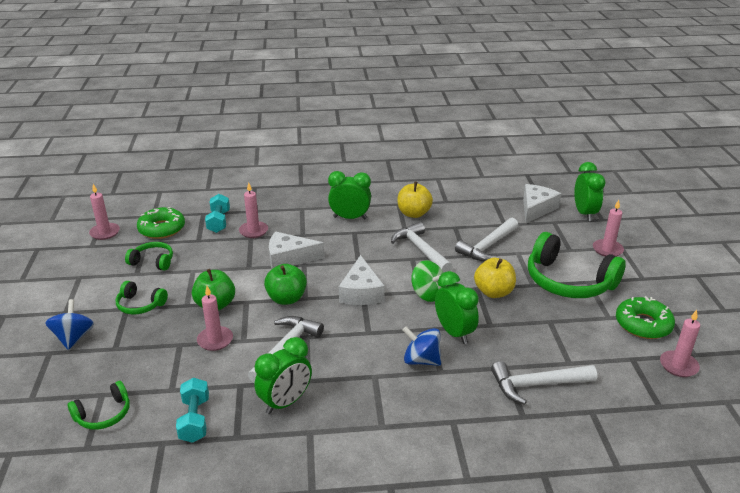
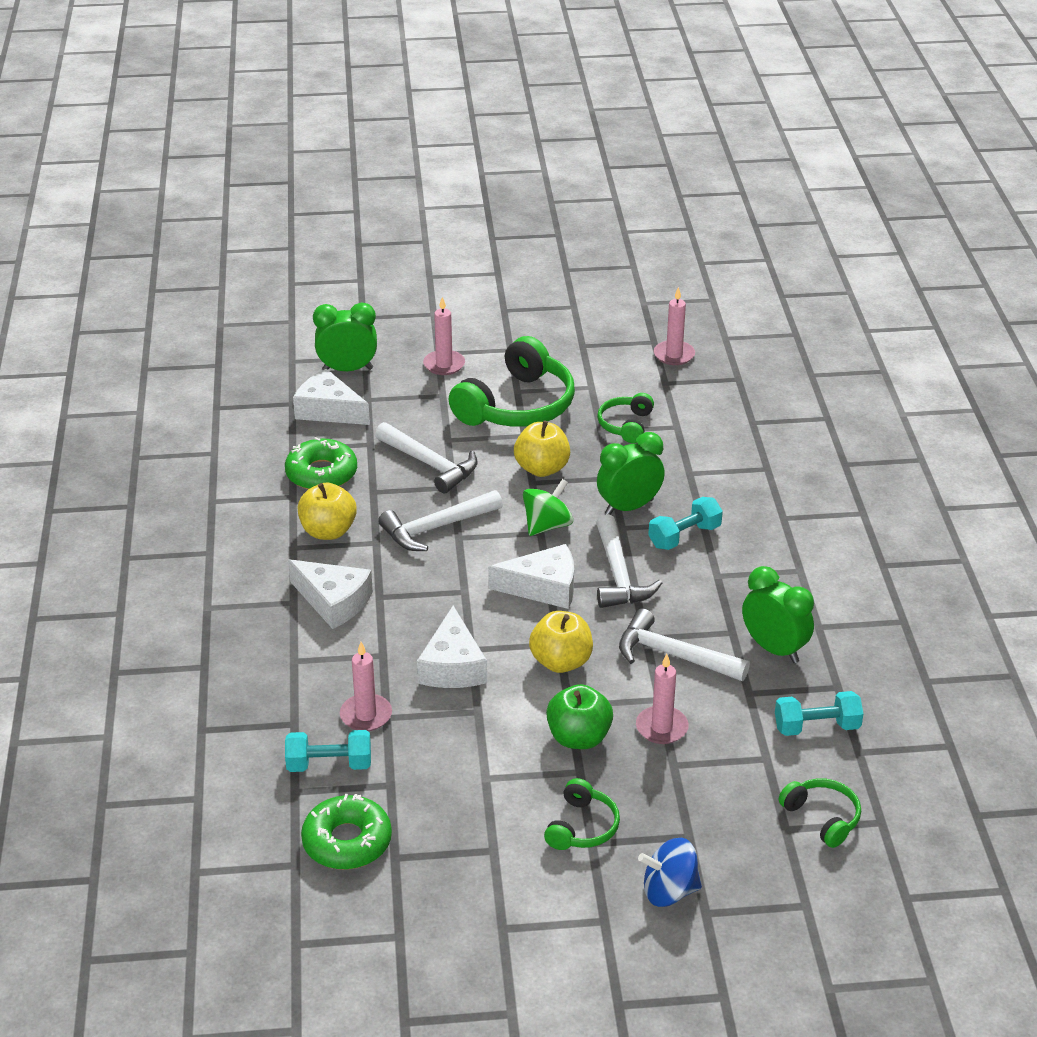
camera: 90 degrees left, 5 degrees up
pink candle [89,184,120,240] -> none
green headphones [125,242,173,271] -> green headphones moved to [597,393,654,443]
green apple [264,264,307,305] -> yellow apple [529,611,593,673]
green clock [328,171,371,220] -> white cheese [288,559,373,629]
blue spinning top [403,327,441,366] -> turquoise dumbbell [648,497,723,550]
white hammer [491,361,597,405] -> white hammer moved to [596,514,662,608]
green donut [616,296,675,339] -> green donut moved to [285,437,357,489]

